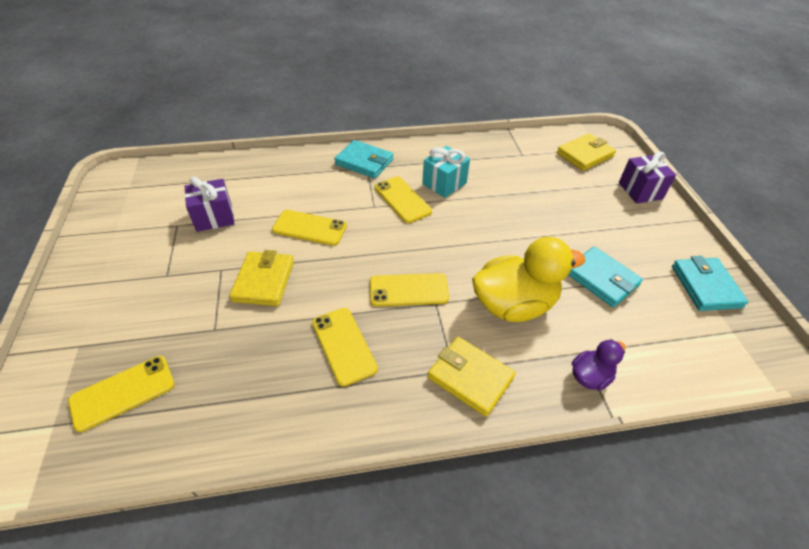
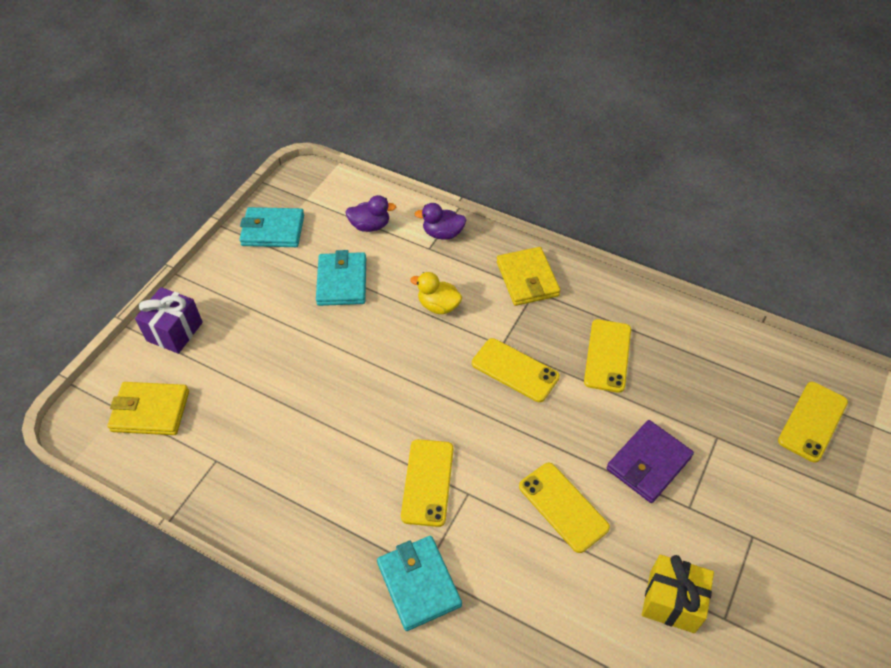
camera: 140 degrees left, 5 degrees up
yellow phone [68,356,175,432] -> yellow phone turned 60 degrees counterclockwise [778,382,848,463]
purple gift [185,177,235,232] -> yellow gift [642,555,714,633]
yellow wallet [229,250,294,306] -> purple wallet [607,420,694,503]
turquoise gift [422,146,470,198] -> none
yellow duck [472,237,585,322] -> yellow duck [410,272,462,314], size x0.50
turquoise wallet [672,256,748,311] -> turquoise wallet turned 60 degrees clockwise [239,207,304,247]
none -> purple duck [345,195,396,232]

